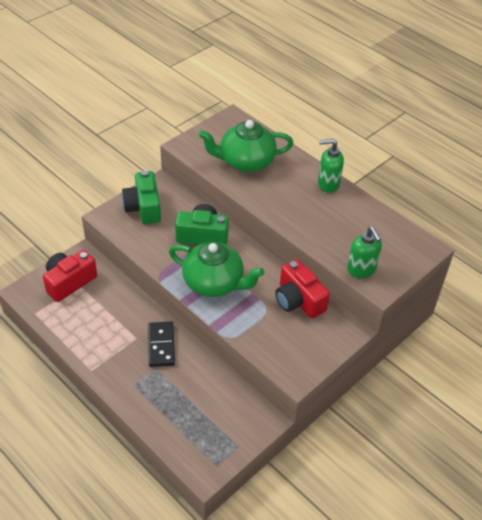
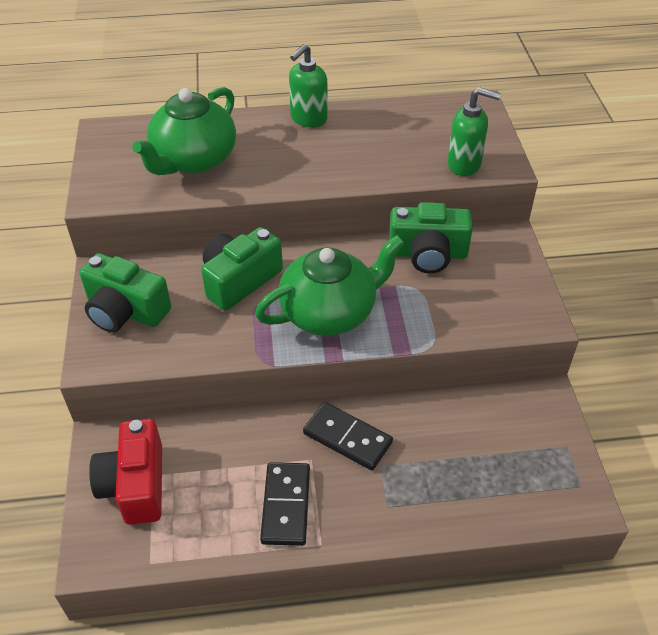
camera: 50 degrees left, 0 degrees up
red camera [275,259,330,318] -> green camera [389,202,473,273]
none -> black domino [260,462,310,546]

